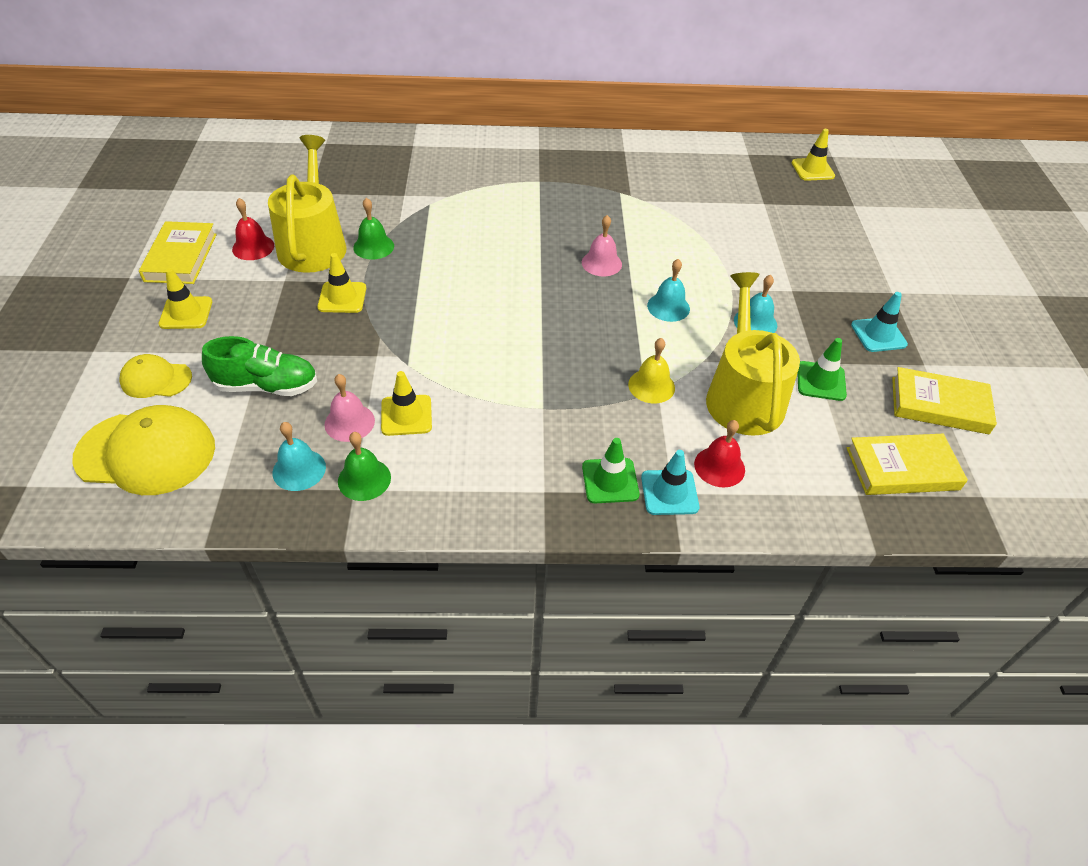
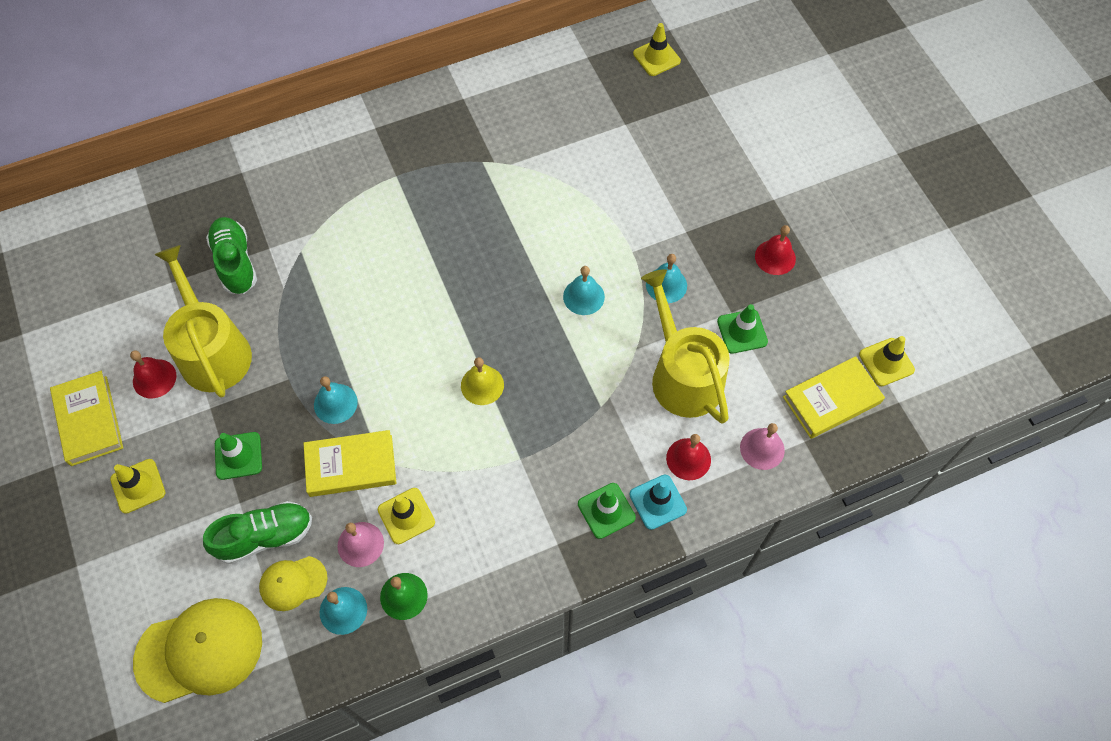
camera: 20 degrees left, 15 degrees up
yellow cap [120,354,192,398] -> yellow cap moved to [259,556,328,611]
yellow traffic cone [317,253,366,313] -> yellow traffic cone moved to [859,336,915,386]
green bell [353,198,394,260] -> none
pink bell [582,215,622,276] -> pink bell moved to [740,423,785,470]
yellow bell [628,338,675,403] -> yellow bell moved to [461,357,504,405]
turquoise traffic cone [851,292,908,352] -> red bell [755,225,796,275]
yellow book [892,367,997,434] -> yellow book moved to [304,430,397,497]
none -> green shoe [206,217,257,294]
none -> green traffic cone [215,432,262,480]
none -> turquoise bell [314,376,358,424]

